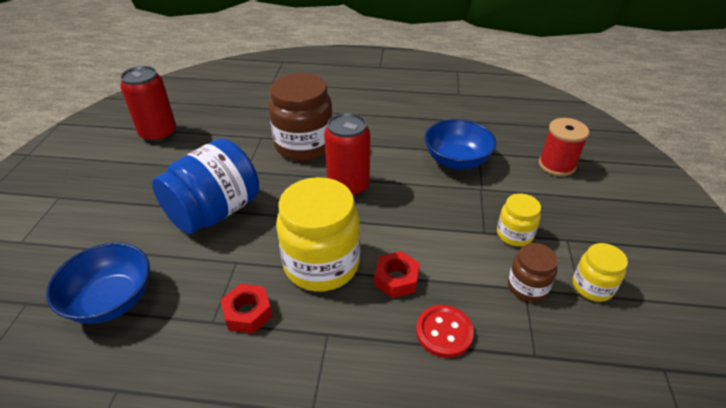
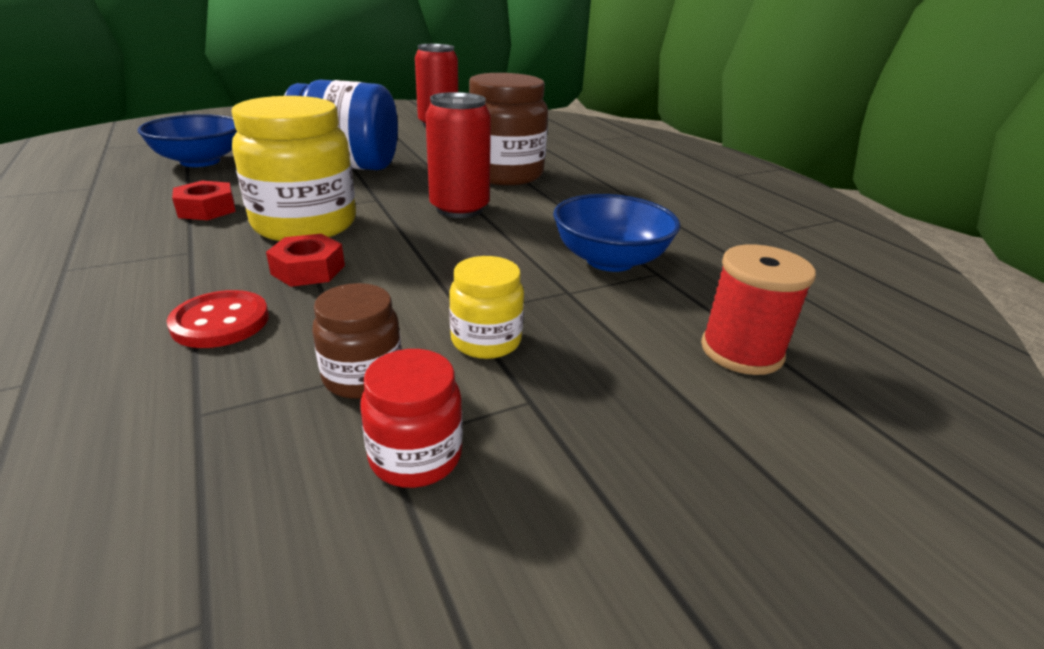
camera: 55 degrees right, 10 degrees down
yellow jar [573,243,628,302] -> red jar [360,349,463,488]

